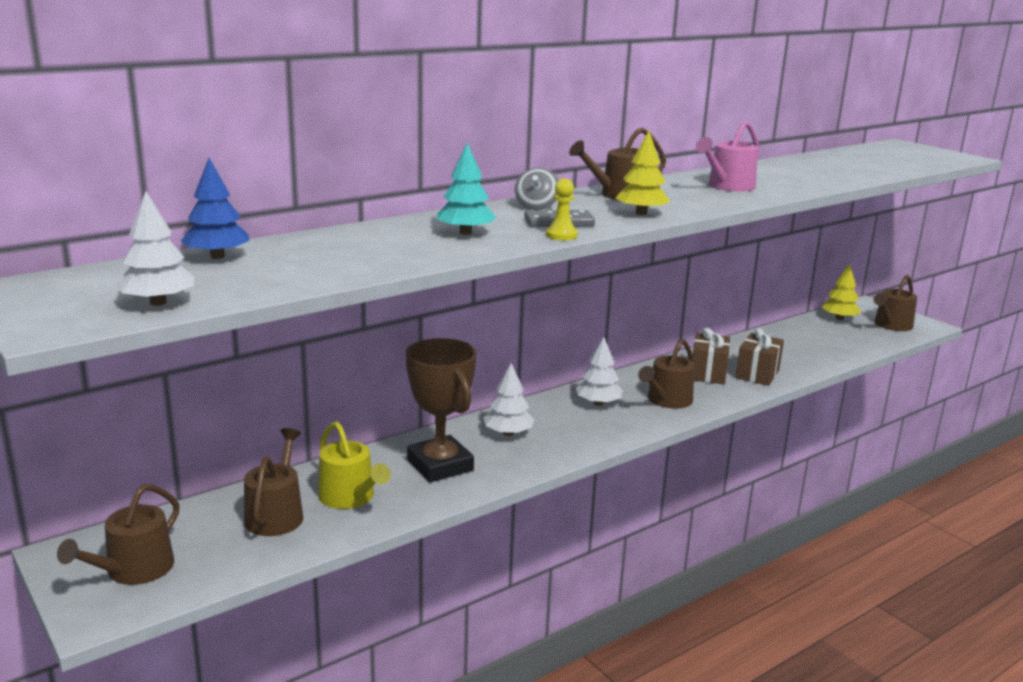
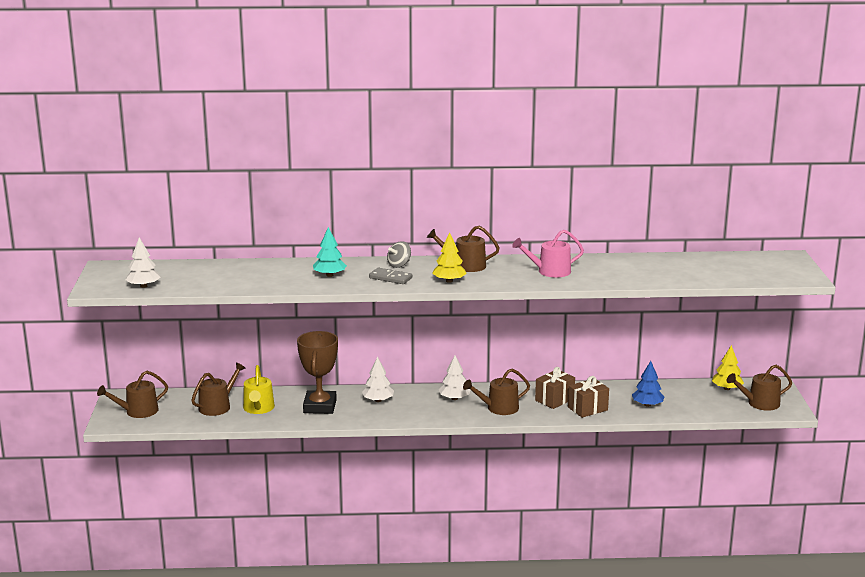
camera: 35 degrees right, 0 degrees up
blue tree [181,158,249,259] -> blue tree moved to [632,361,664,407]
yellow pawn [546,178,578,240] -> none

